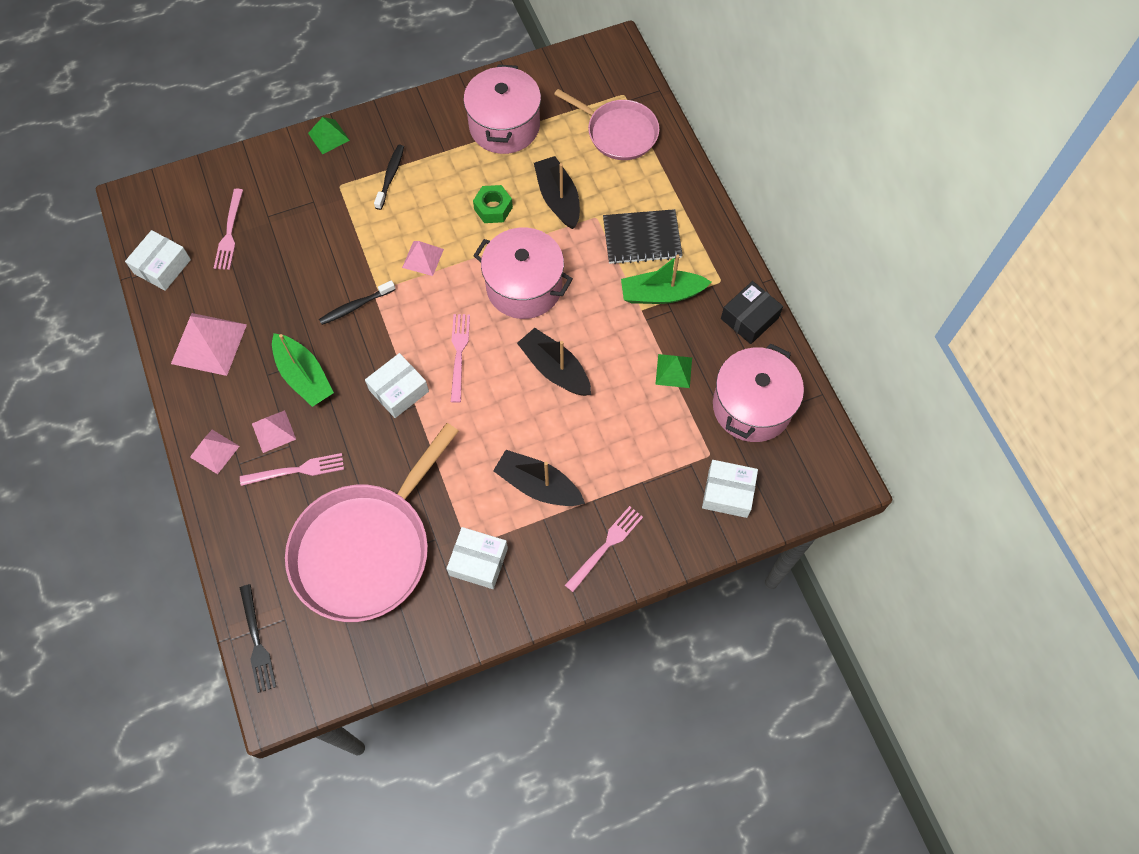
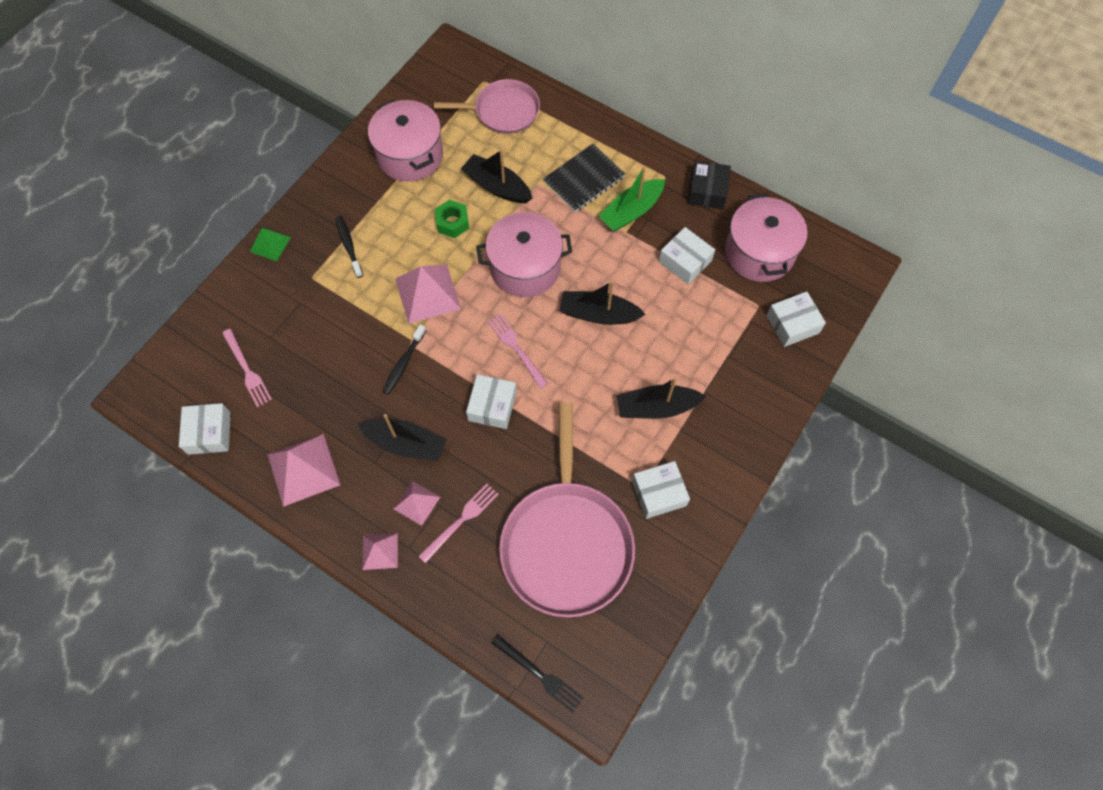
camera: 35 degrees left, 0 degrees up
green boat [272,333,334,407] -> black boat [358,414,447,461]
pink pyramid [402,241,444,276] -> pink pyramid [395,264,461,324], size x1.74
pink fork [565,506,643,592] -> none
green pyramid [655,354,692,388] -> white box [659,227,715,285]

